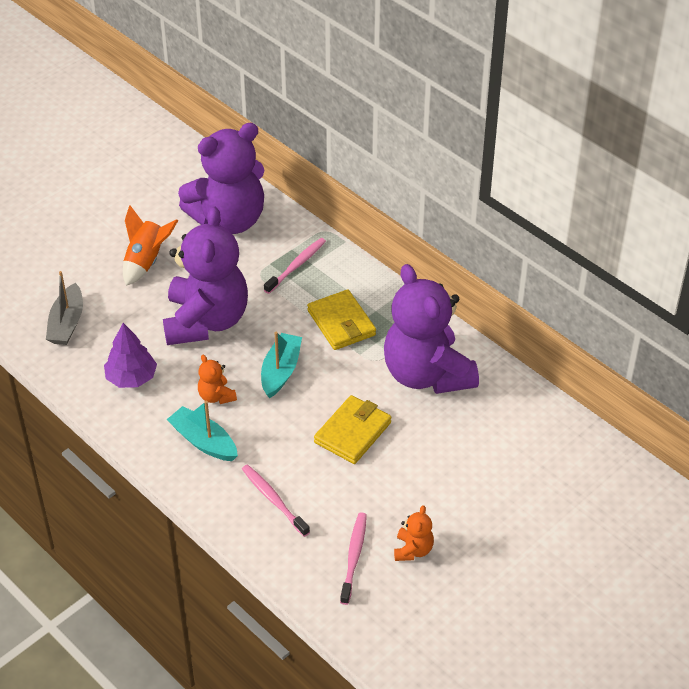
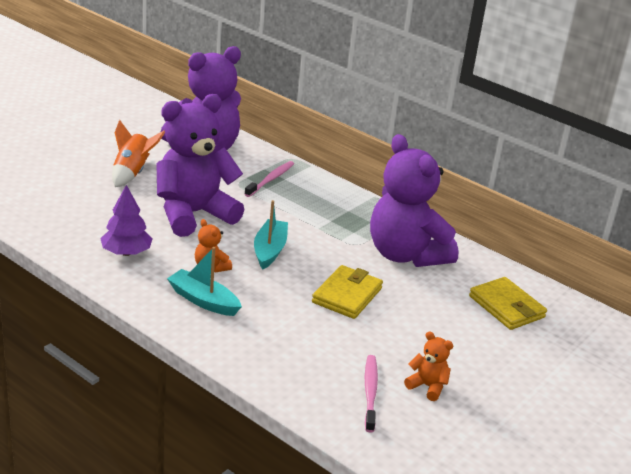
camera: 10 degrees left, 15 degrees down
grey boat [46,271,83,345] -> none
purple teddy bear [163,207,248,345] -> purple teddy bear turned 120 degrees counterclockwise [156,94,244,237]
pink toothbrush [242,464,310,537] -> none
yellow wallet [307,290,376,350] -> yellow wallet moved to [469,277,547,330]
orange teddy bear [394,505,434,561] -> orange teddy bear turned 60 degrees counterclockwise [404,331,453,401]

